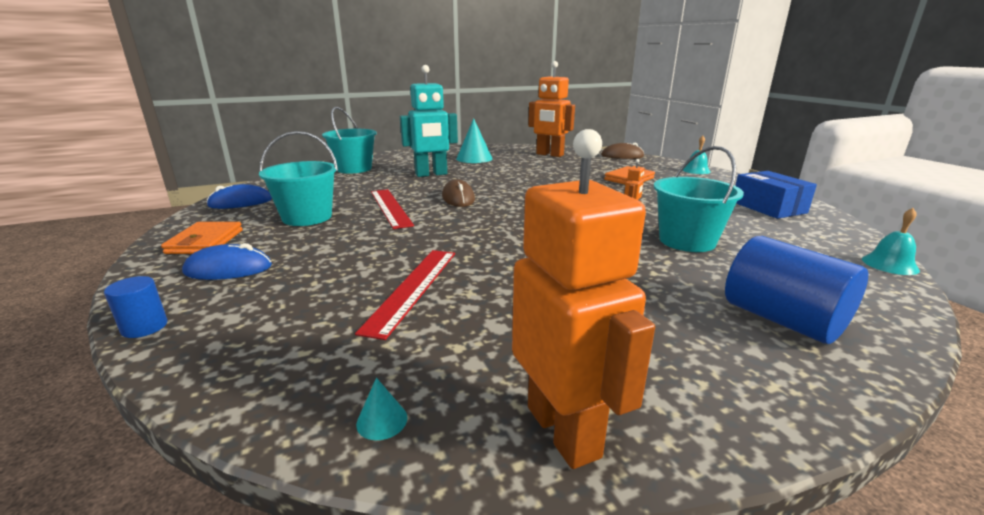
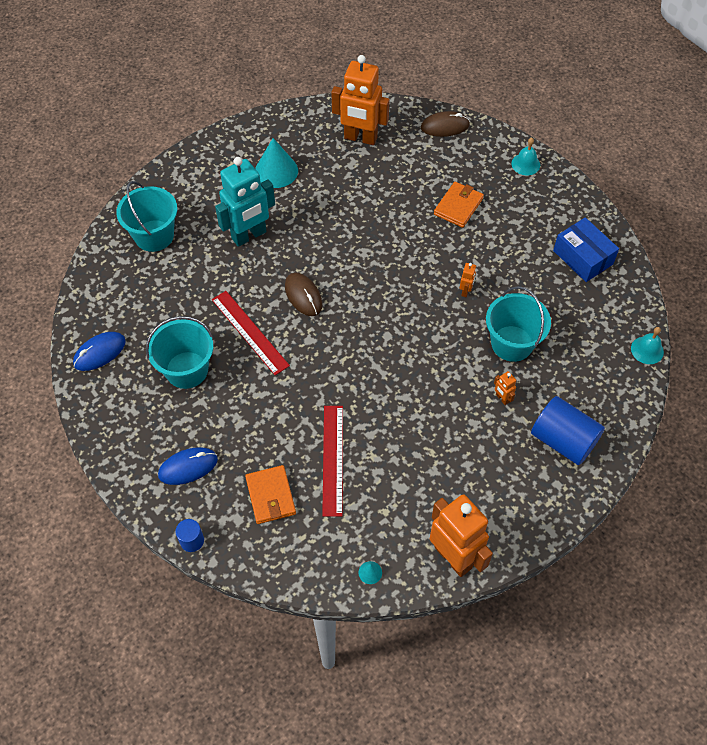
camera: 15 degrees left, 35 degrees up
orange wallet [161,222,243,254] -> orange wallet moved to [245,465,296,524]
none -> orange robot [494,371,516,405]

